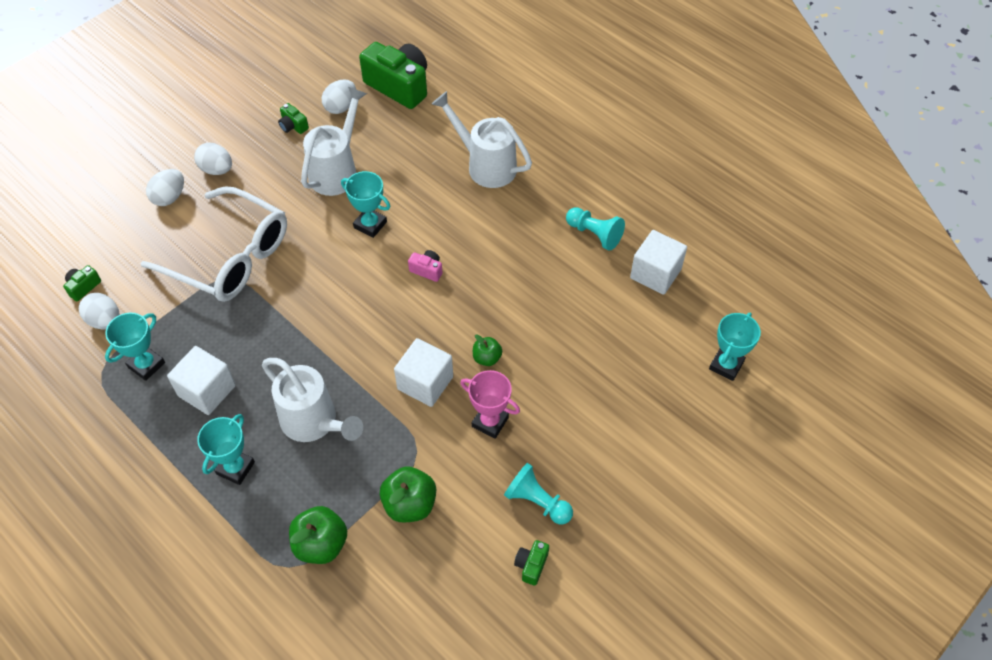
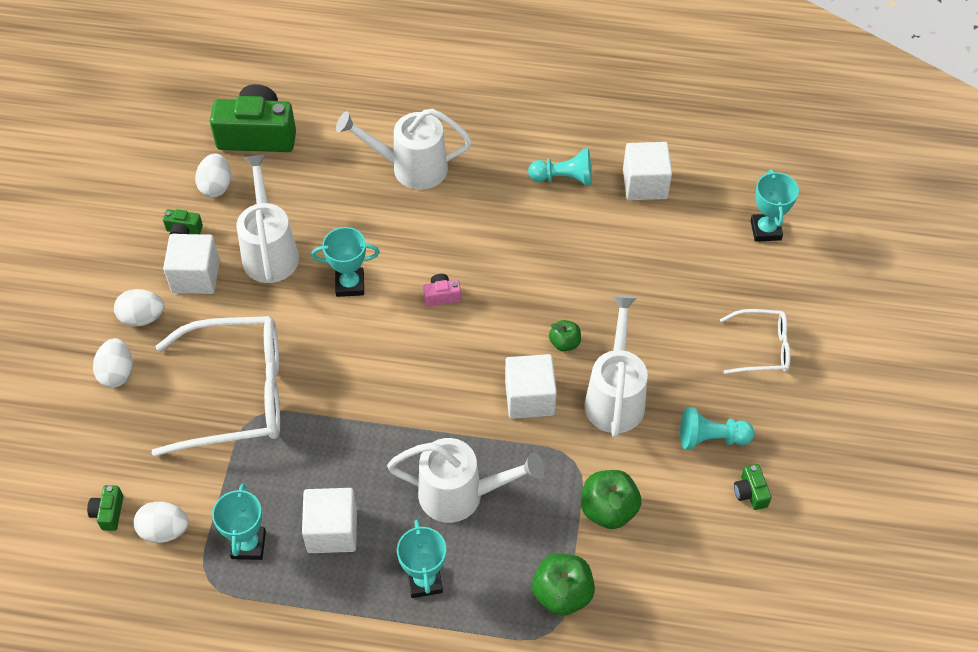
camera: 35 degrees left, 0 degrees up
pink trophy [460,370,520,439] -> white watering can [584,295,648,438]
none -> white cube [163,234,220,294]
none -> white glasses [720,309,790,374]

